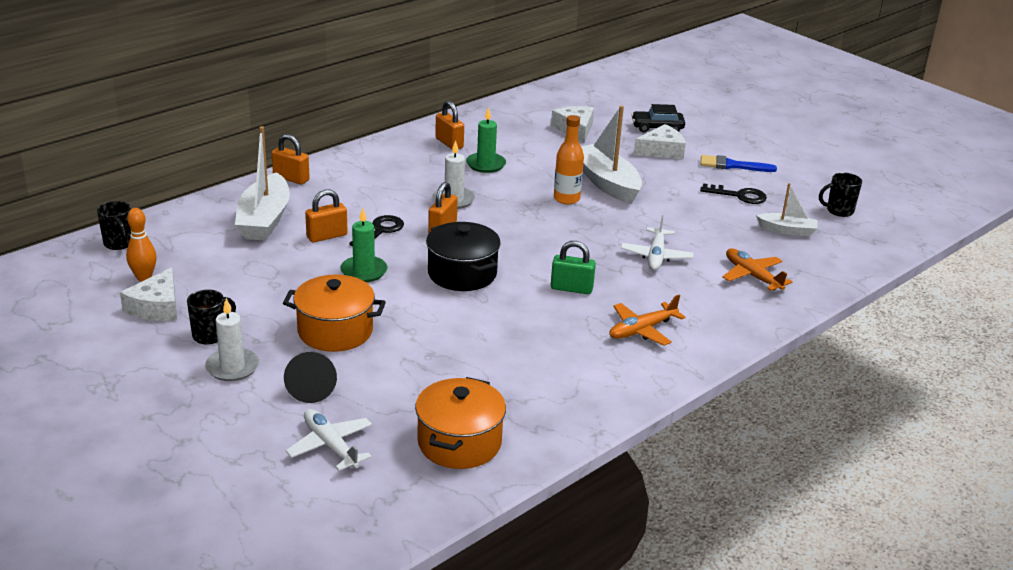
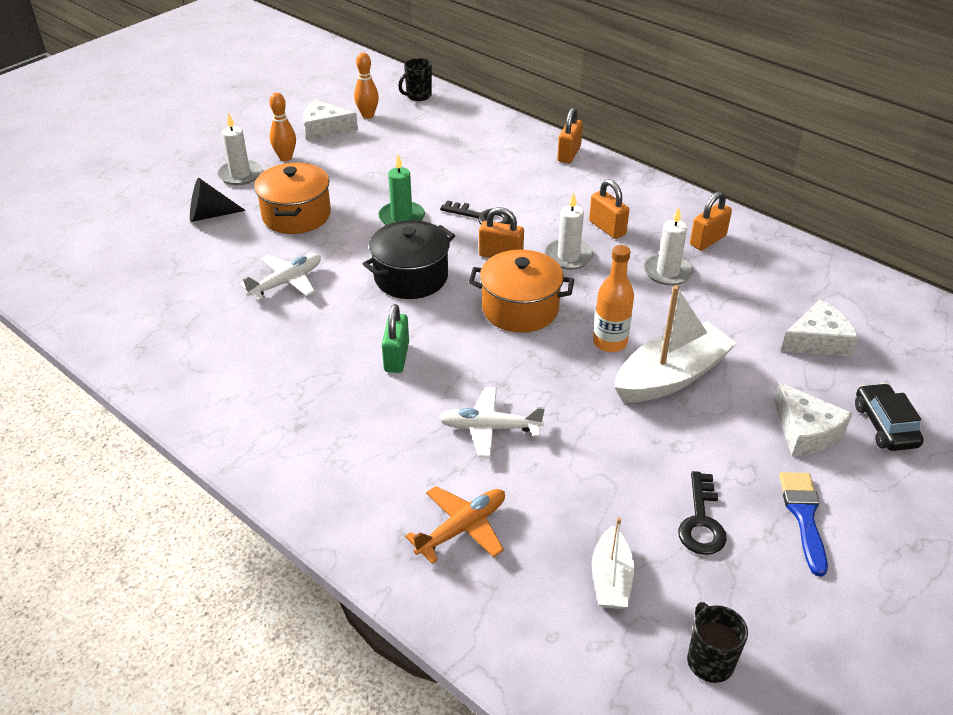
camera: 85 degrees right, 10 degrees up
black mug [187,289,236,344] -> orange bowling pin [269,93,296,161]
white boat [235,126,290,241] -> none
white plane [286,409,372,471] -> white plane moved to [240,254,321,300]
orange padlock [305,189,348,242] -> orange padlock moved to [589,179,629,239]
orange pot [415,377,506,469] -> orange pot moved to [469,250,574,333]
green candle [466,107,506,173] -> white candle [644,207,694,286]
orange plane [609,295,686,346] -> none

